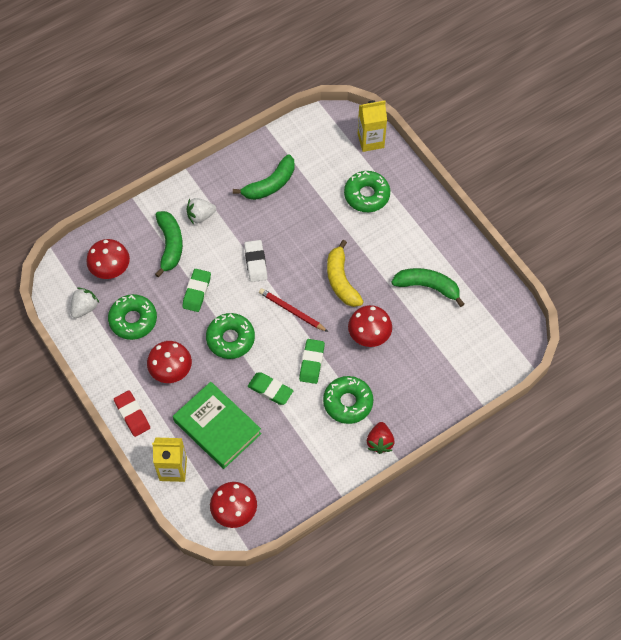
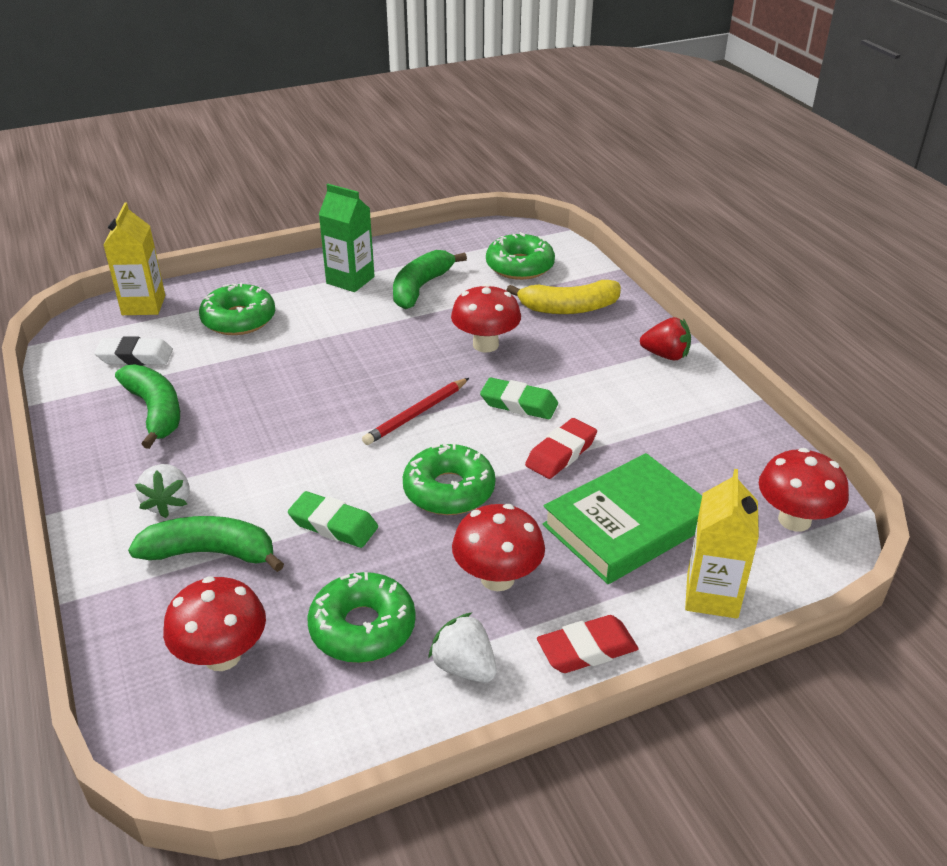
camera: 80 degrees left, 25 degrees down
white strawberry [71,288,99,318] -> white strawberry moved to [428,613,497,683]
white eraser [244,240,267,282] -> white eraser moved to [94,336,173,366]
green eraser [248,372,293,405] -> red eraser [525,418,597,479]
green donut [323,376,373,424] -> green donut moved to [486,232,555,280]
yellow banana [327,240,364,307] -> yellow banana moved to [506,280,621,314]
none -> green carton [319,184,374,292]

